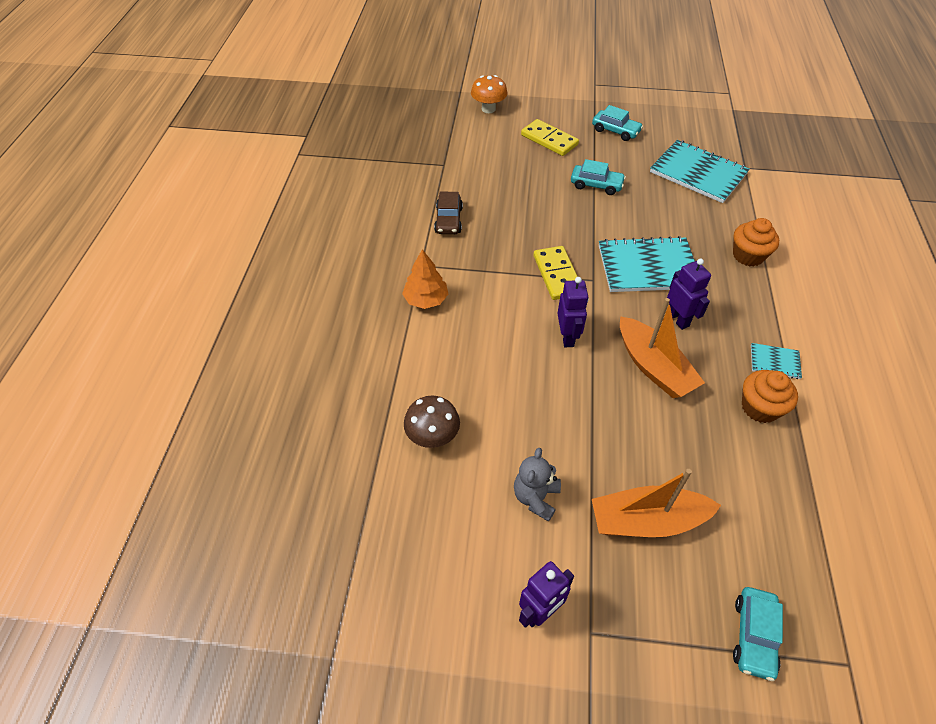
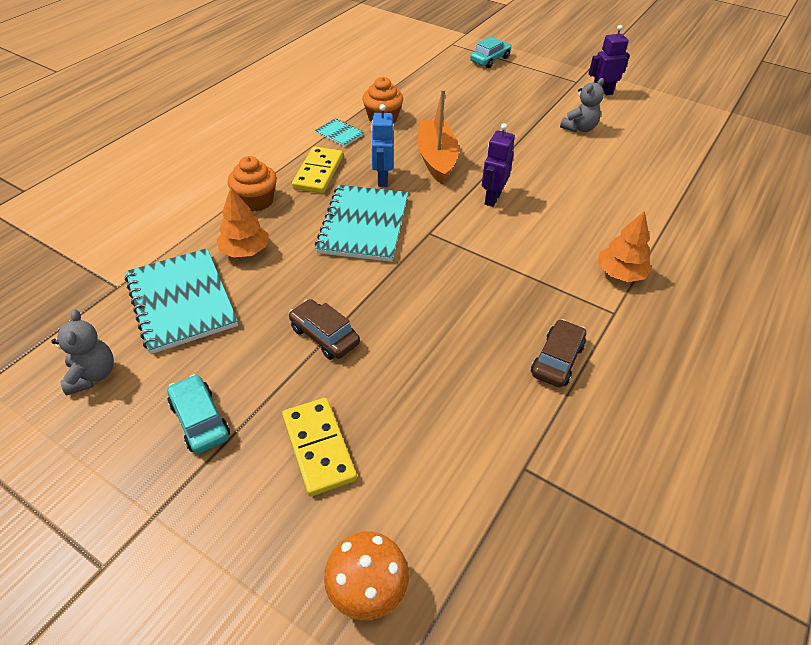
camera: 155 degrees left, 5 degrees down
brown mushroom [404,396,460,448] -> none
yellow domino [534,246,578,300] -> yellow domino moved to [292,147,343,193]
turquoise car [571,159,626,195] -> brown car [289,299,360,360]
orange boat [592,469,721,537] -> none
turquoise notebook [599,236,695,292] -> turquoise notebook turned 75 degrees clockwise [315,185,408,262]
purple robot [667,259,711,330] -> blue robot [371,104,394,187]
none -> grey teddy bear [51,310,114,396]
none -> orange tree [216,187,269,258]

